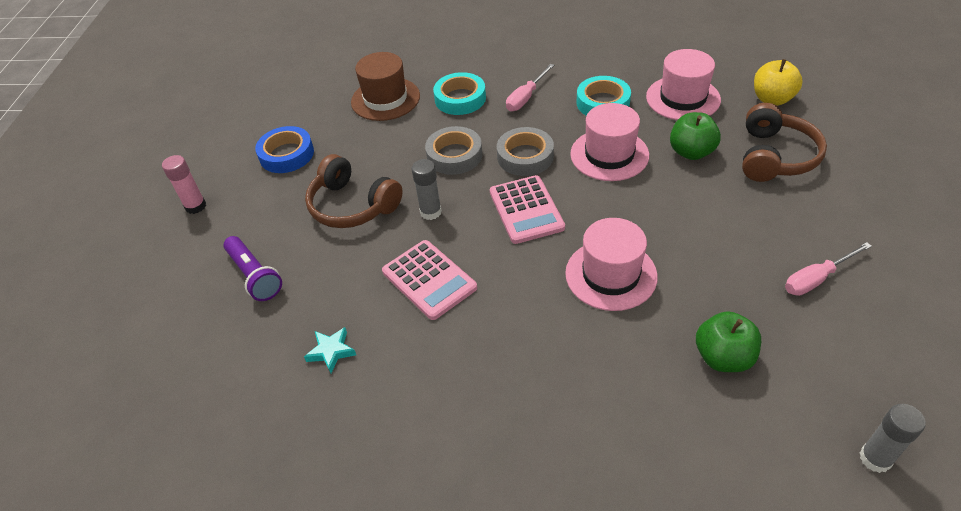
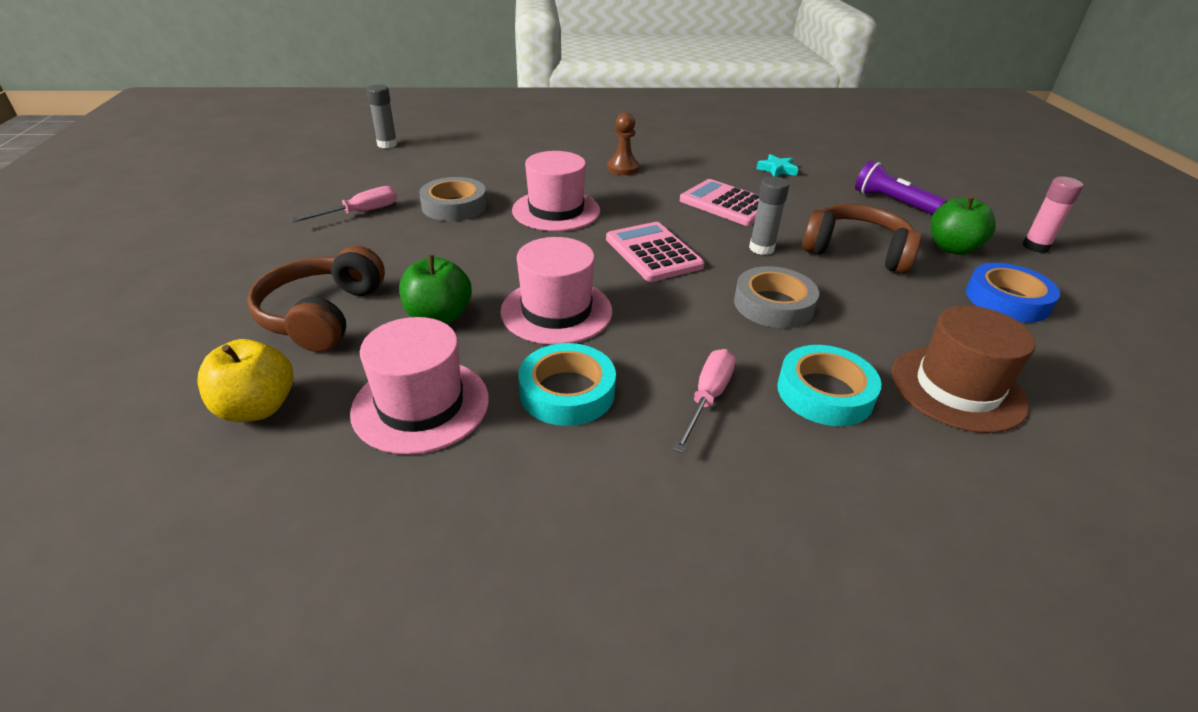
camera: 165 degrees right, 10 degrees down
grey tape [497,127,554,176] -> grey tape moved to [419,177,487,221]
green apple [696,311,761,372] -> green apple moved to [930,196,996,255]
none -> brown pawn [607,112,639,175]

